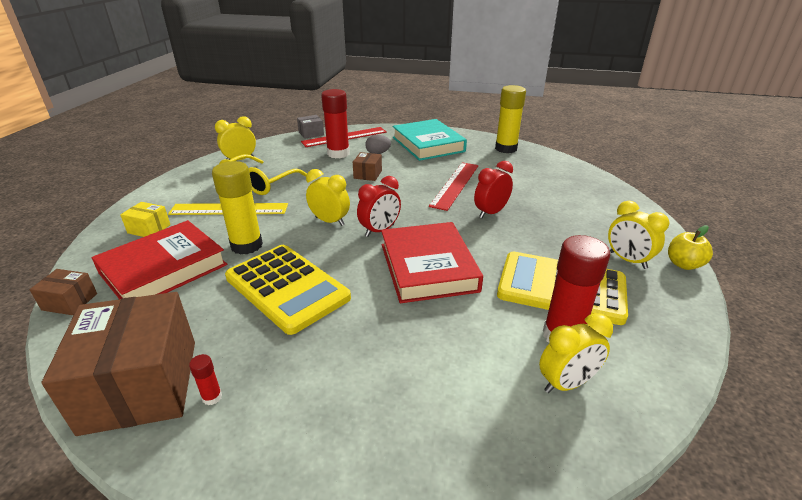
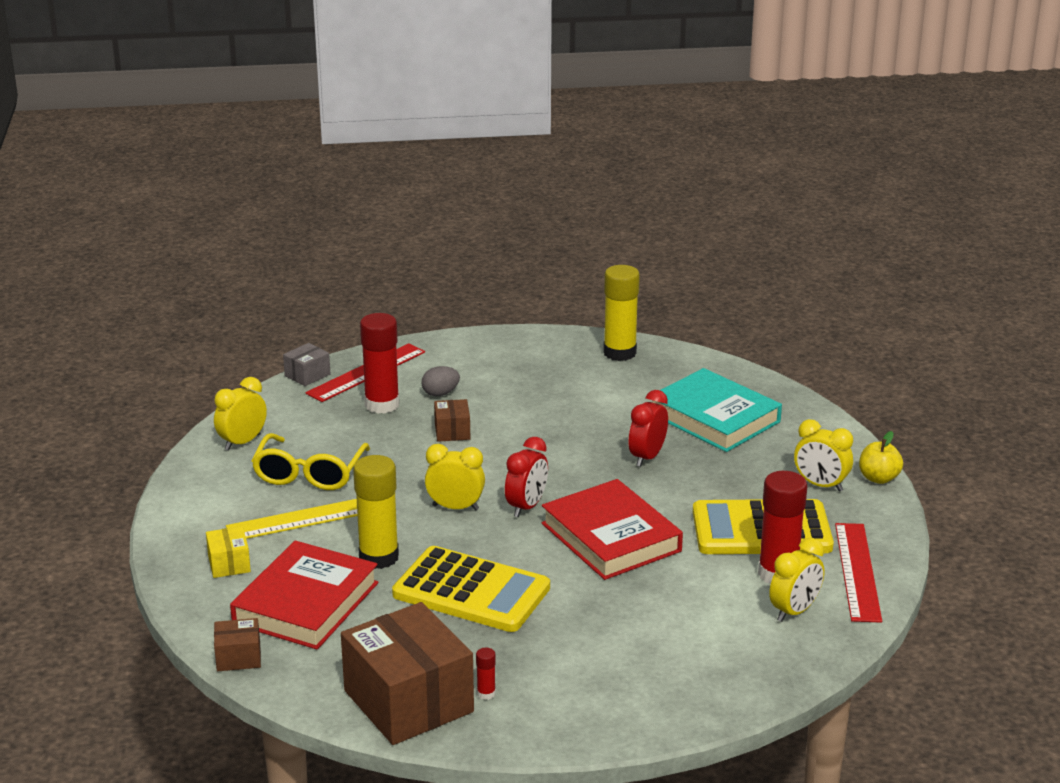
camera: 20 degrees left, 5 degrees down
yellow box [120,202,170,237] -> yellow box turned 75 degrees clockwise [206,526,251,578]
turquoise book [393,119,467,161] -> turquoise book moved to [653,368,782,452]
red ruler [429,162,479,211] -> red ruler moved to [835,523,882,623]

